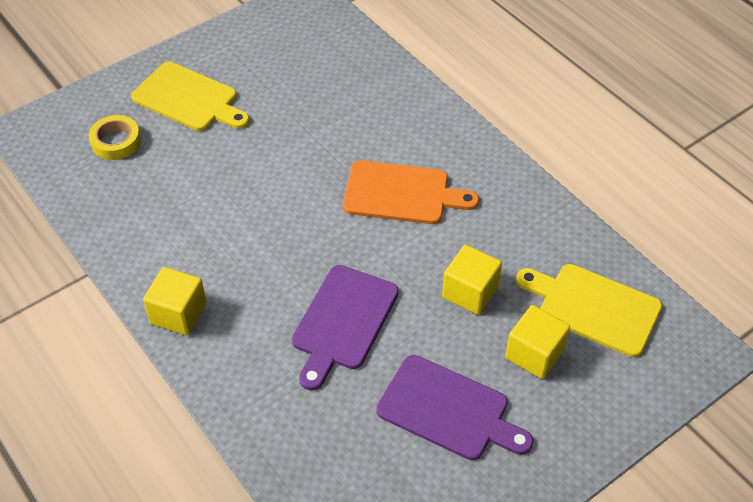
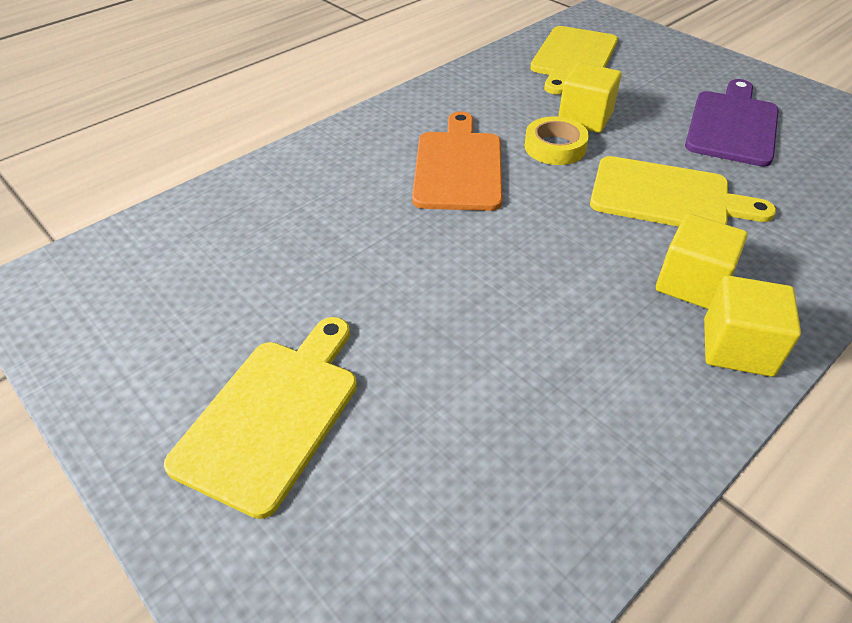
camera: 95 degrees left, 5 degrees down
yellow tape [89,115,141,160] -> yellow tape moved to [525,116,589,165]
purple cutting board [292,265,399,391] -> yellow cutting board [590,156,776,227]
yellow cube [505,305,570,379] -> yellow cube moved to [656,214,748,309]

